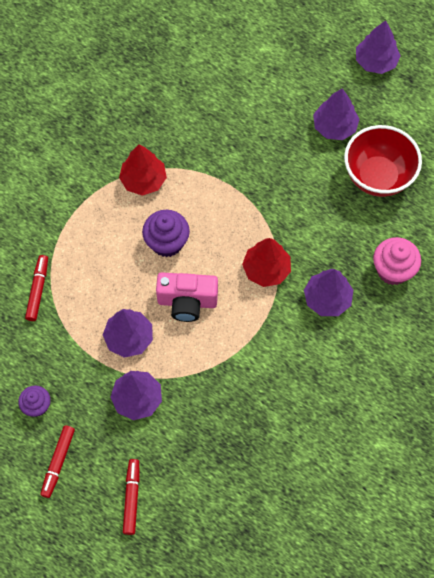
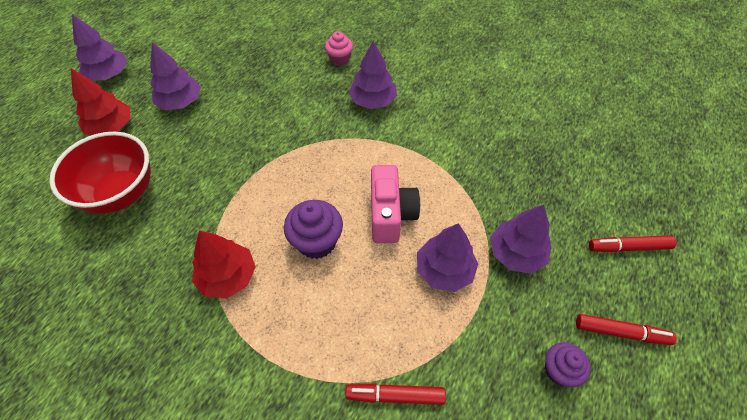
camera: 95 degrees left, 10 degrees down
red tree [242,238,291,287] -> red tree moved to [71,68,130,135]
red bowl [344,125,422,197] -> red bowl moved to [49,132,151,214]
pink cupcake [373,237,421,285] -> pink cupcake [325,31,353,66], size x0.64

